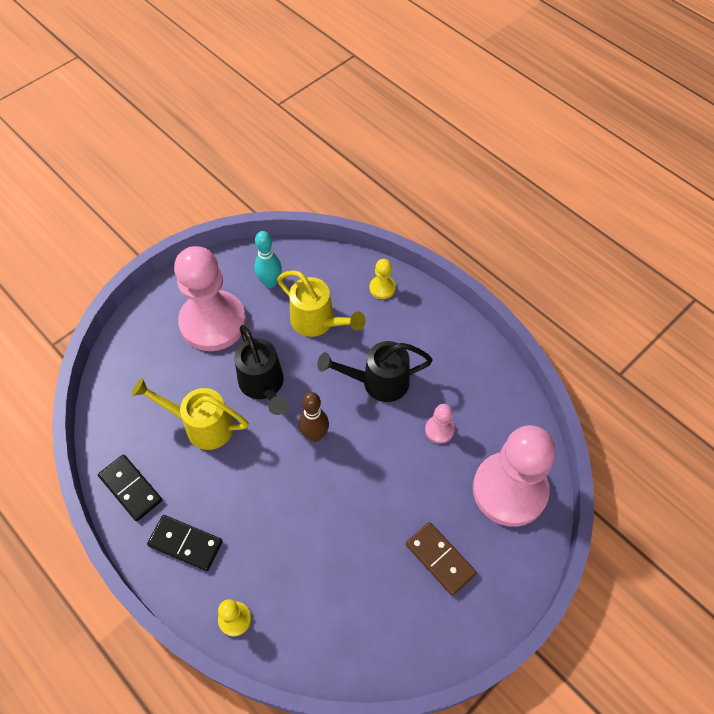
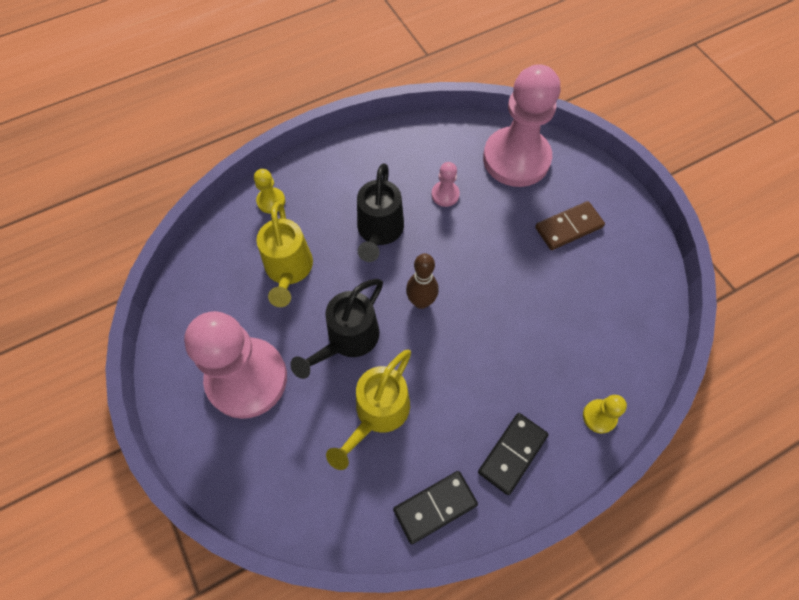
camera: 75 degrees left, 5 degrees up
black watering can [234,325,288,415] -> black watering can turned 135 degrees clockwise [290,279,383,379]
turquoise bowling pin [254,231,282,288] -> none
yellow watering can [277,270,366,337] -> yellow watering can turned 120 degrees clockwise [256,201,313,307]

